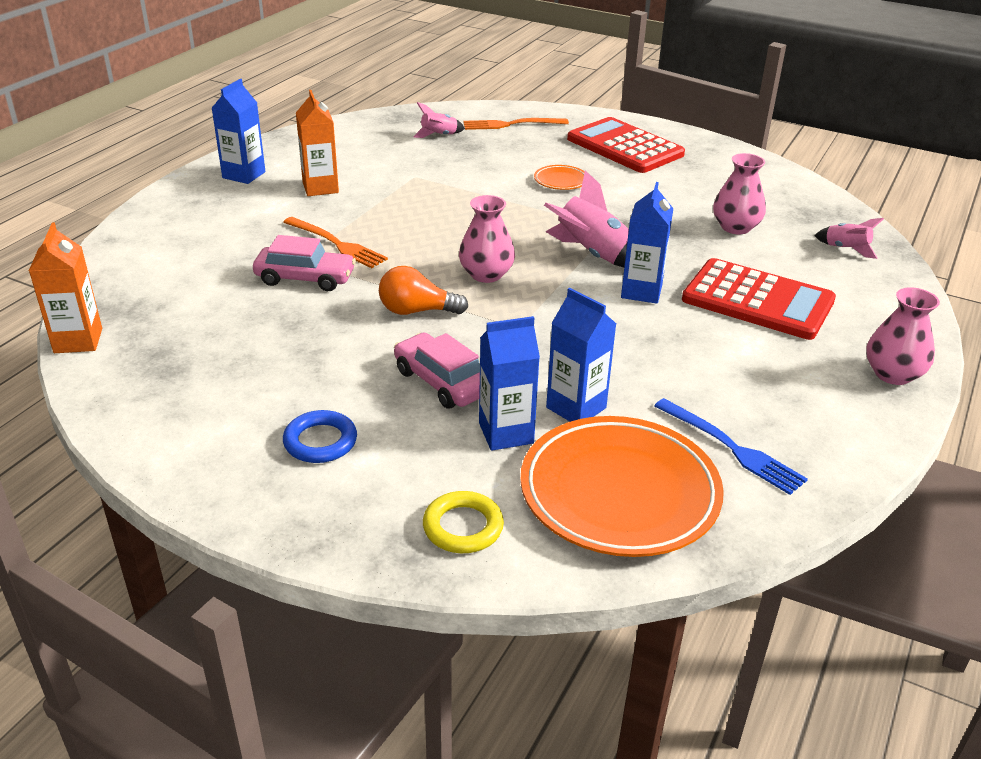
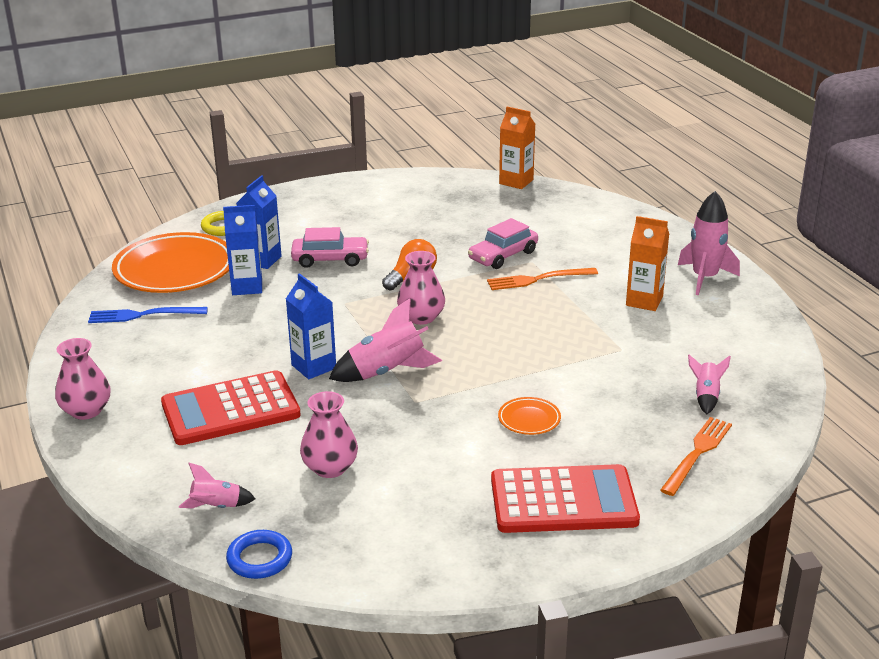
camera: 130 degrees right, 5 degrees down
blue carton [212,79,265,184] -> pink rocket [678,191,740,295]
blue ring [283,410,357,463] -> blue ring moved to [226,530,292,579]

